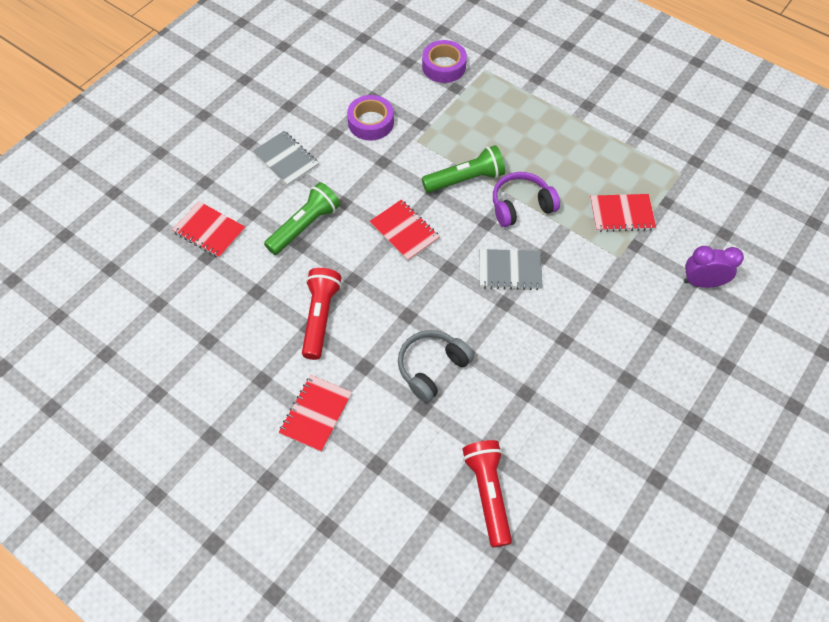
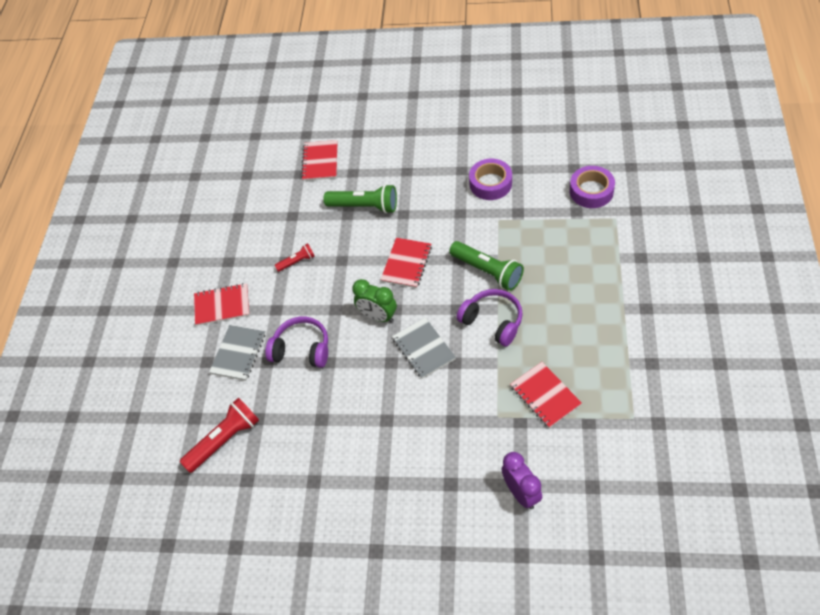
camera: 65 degrees right, 5 degrees down
grey notebook [253,131,319,186] -> grey notebook moved to [209,325,265,381]
red flashlight [302,268,342,360] -> red flashlight [275,243,315,272], size x0.54
grey headphones [398,330,474,403] -> purple headphones [265,317,328,368]
none -> green clock [352,279,397,323]

